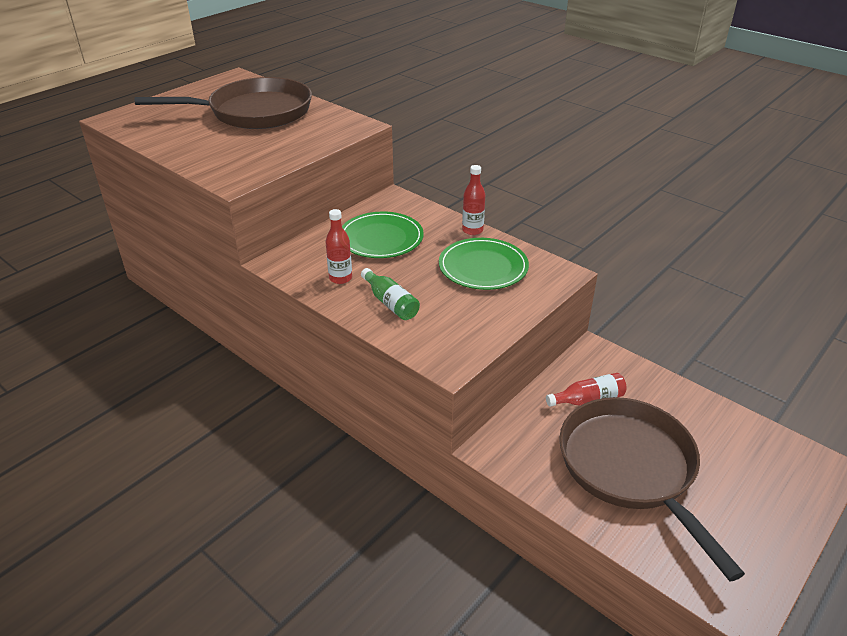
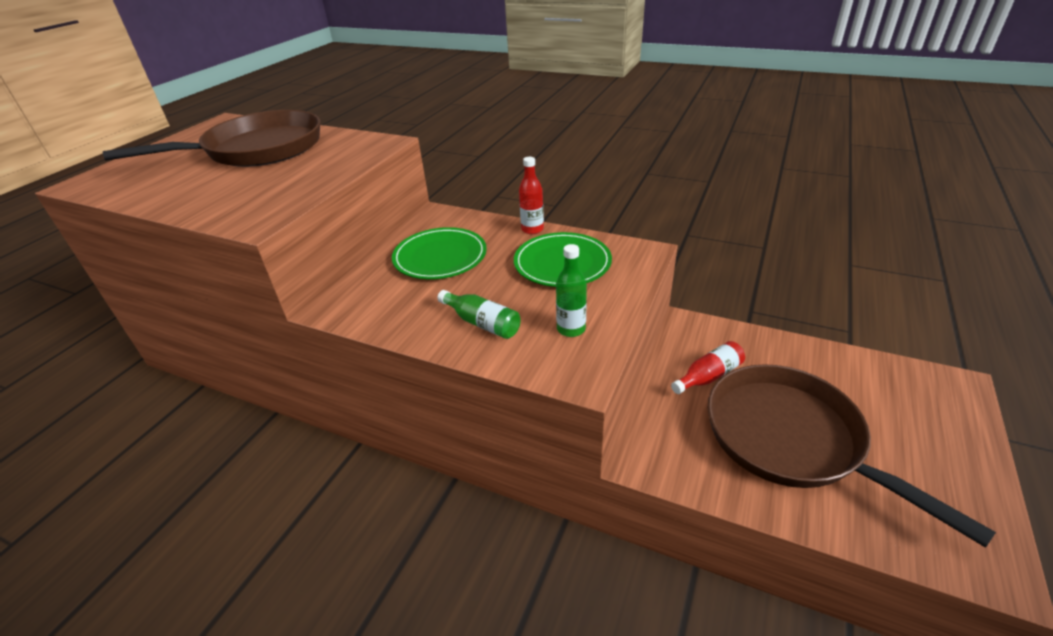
camera: 15 degrees left, 0 degrees up
red bottle [326,209,352,284] -> none
none -> green bottle [556,244,587,337]

